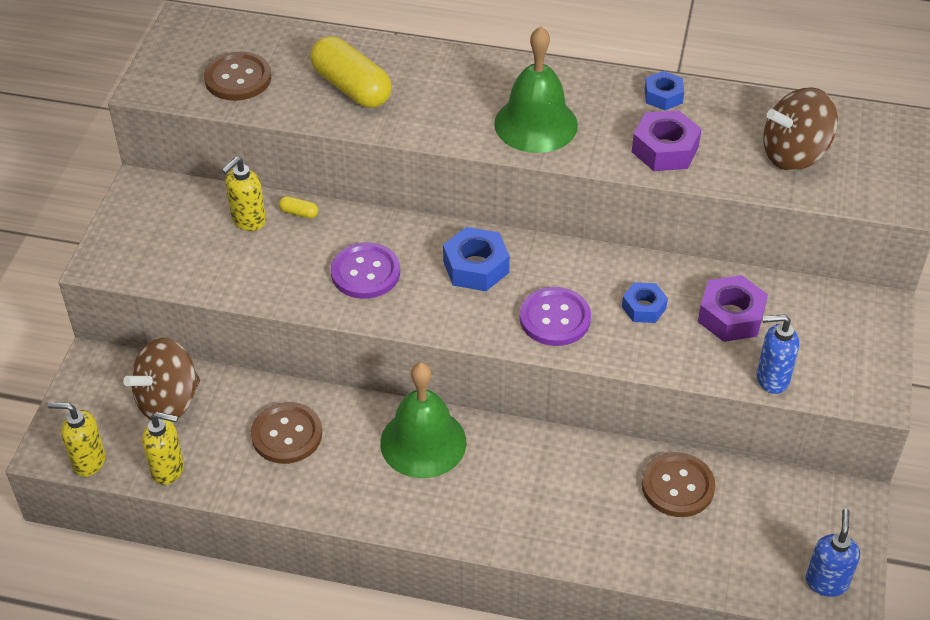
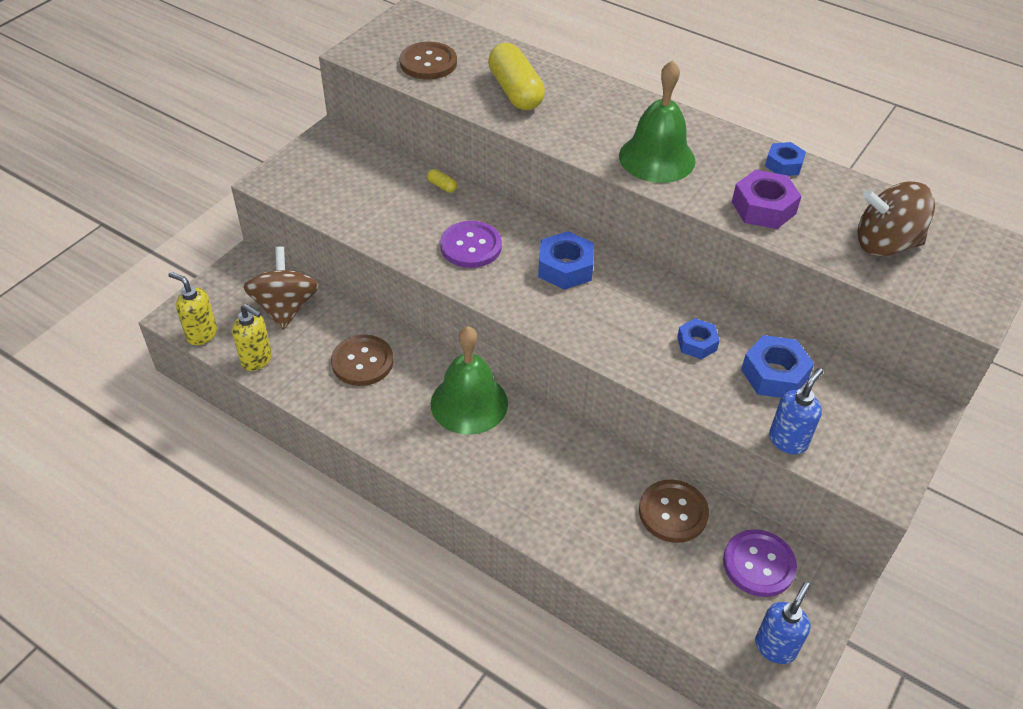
camera: 20 degrees right, 0 degrees up
brown spinning top [123,337,200,422] -> brown spinning top turned 105 degrees clockwise [244,247,319,330]
yellow soap dispenser [222,157,266,231] -> none
purple button [520,287,591,346] -> purple button moved to [723,529,797,597]
purple nut [698,275,768,342] -> blue nut [741,335,814,398]
blue soap dispenser [757,314,799,394] -> blue soap dispenser turned 105 degrees clockwise [769,368,823,454]

